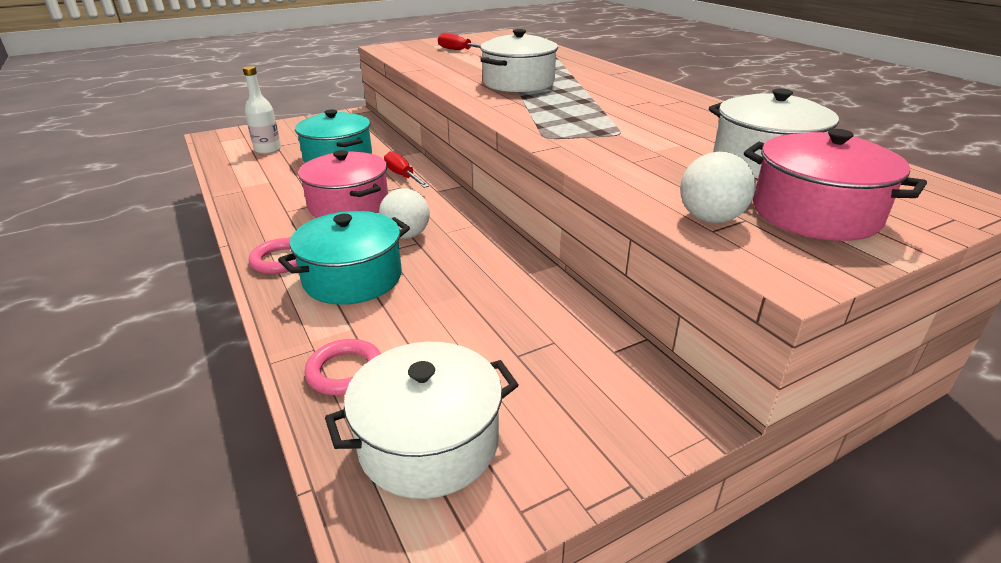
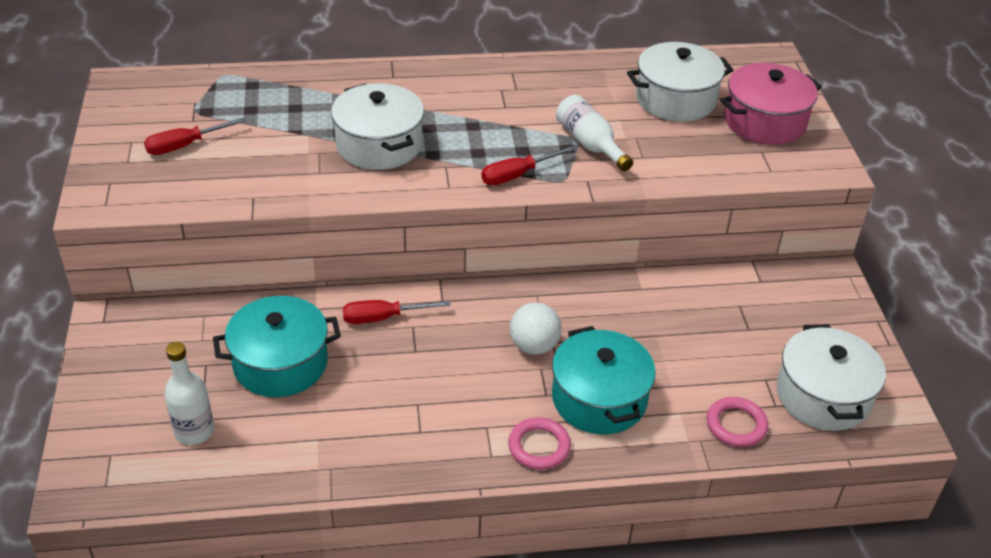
camera: 70 degrees left, 10 degrees up
pink pot [298,150,388,218] -> none
white ball [680,152,755,223] -> none
none -> red screwdriver [481,146,575,185]
none -> white bottle [556,95,633,171]

